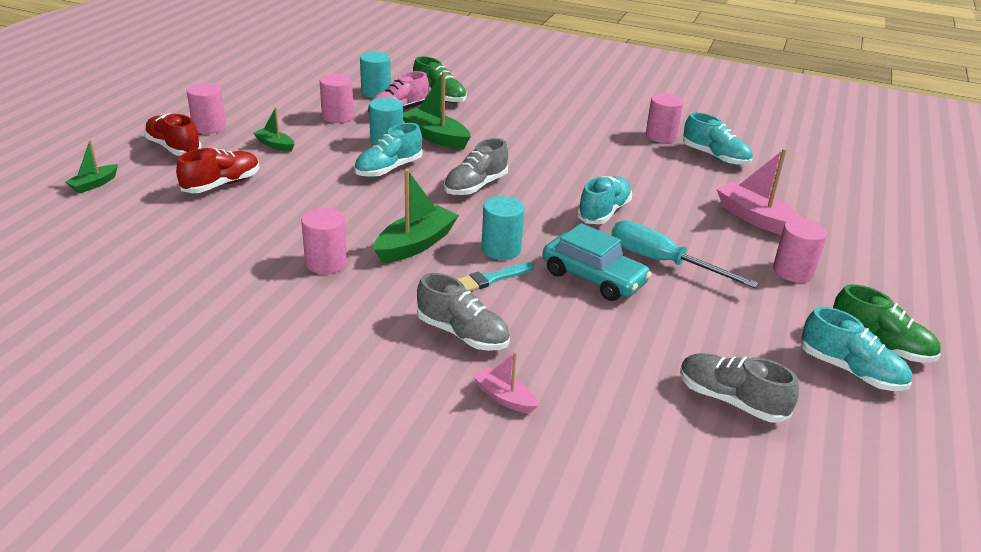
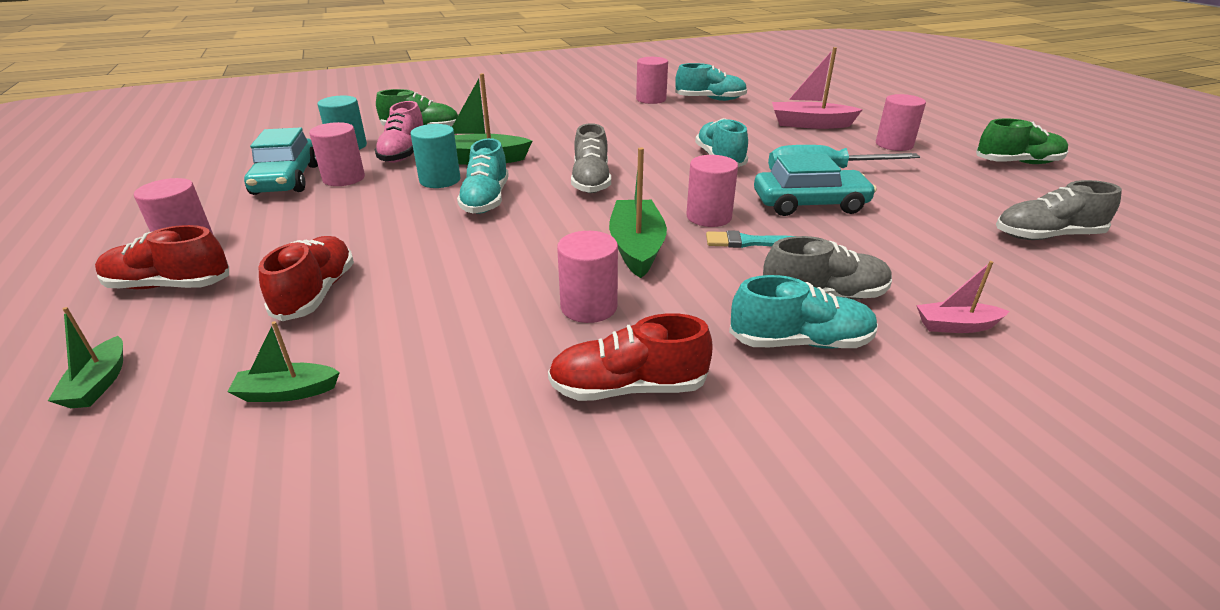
camera: 40 degrees left, 0 degrees up
green boat [253,107,294,152] -> green boat moved to [228,321,340,402]
turquoise brush [457,262,534,291] -> turquoise brush turned 75 degrees clockwise [706,230,794,248]
turquoise cylinder [481,196,525,260] -> pink cylinder [686,155,738,227]
turquoise shoe [801,307,912,391] -> turquoise shoe moved to [729,275,878,349]
none -> turquoise car [244,127,318,195]
none -> red shoe [548,313,712,401]

